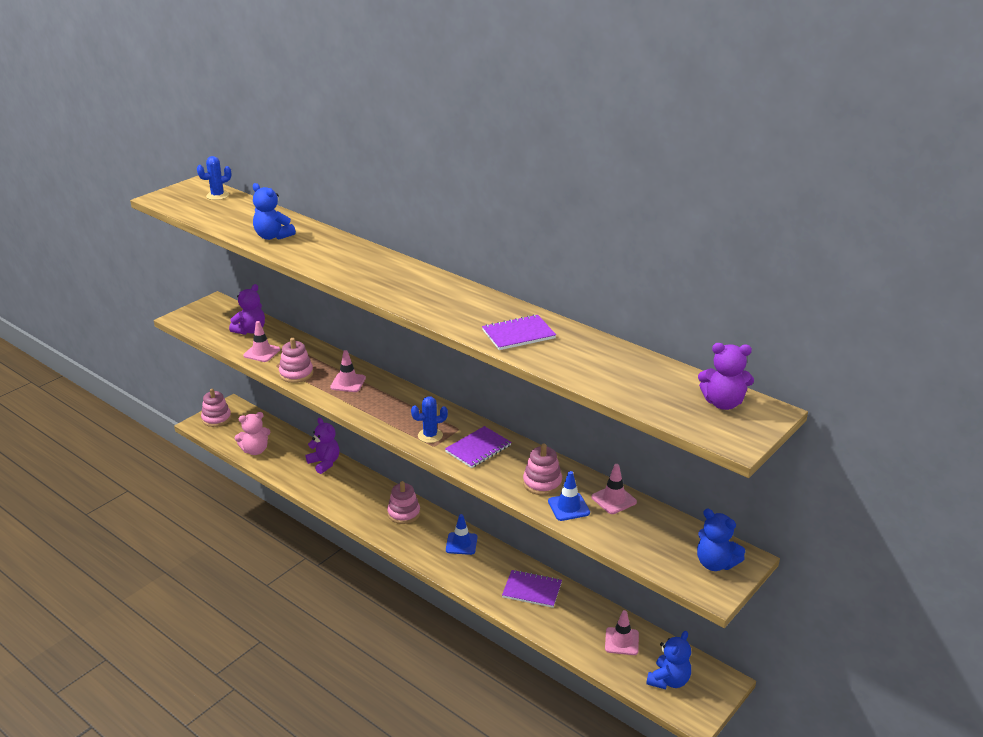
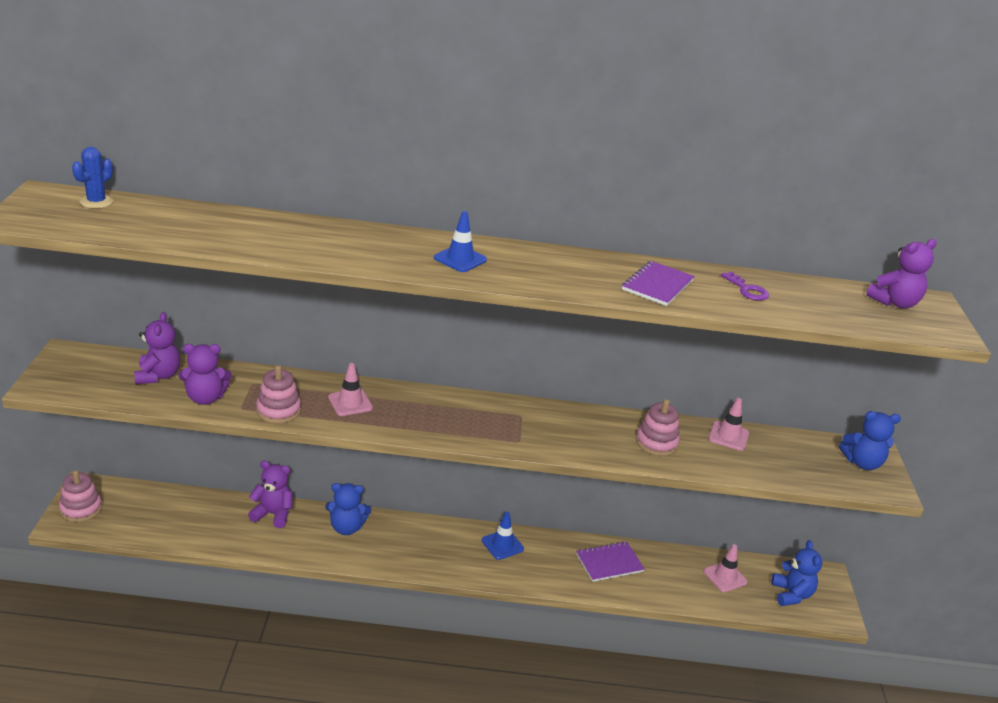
camera: 40 degrees left, 0 degrees up
pink teddy bear [235,412,271,455] -> none
pink traffic cone [243,321,280,362] -> purple teddy bear [178,344,232,405]
blue teddy bear [253,183,296,240] -> blue teddy bear moved to [325,483,371,535]
pink stacking toy [387,481,420,524] -> none
blue cactus [411,396,448,443] -> none
purple notebook [445,426,511,468] -> none
blue traffic cone [548,471,590,521] -> blue traffic cone moved to [434,211,487,272]
none -> purple key [721,271,769,301]

